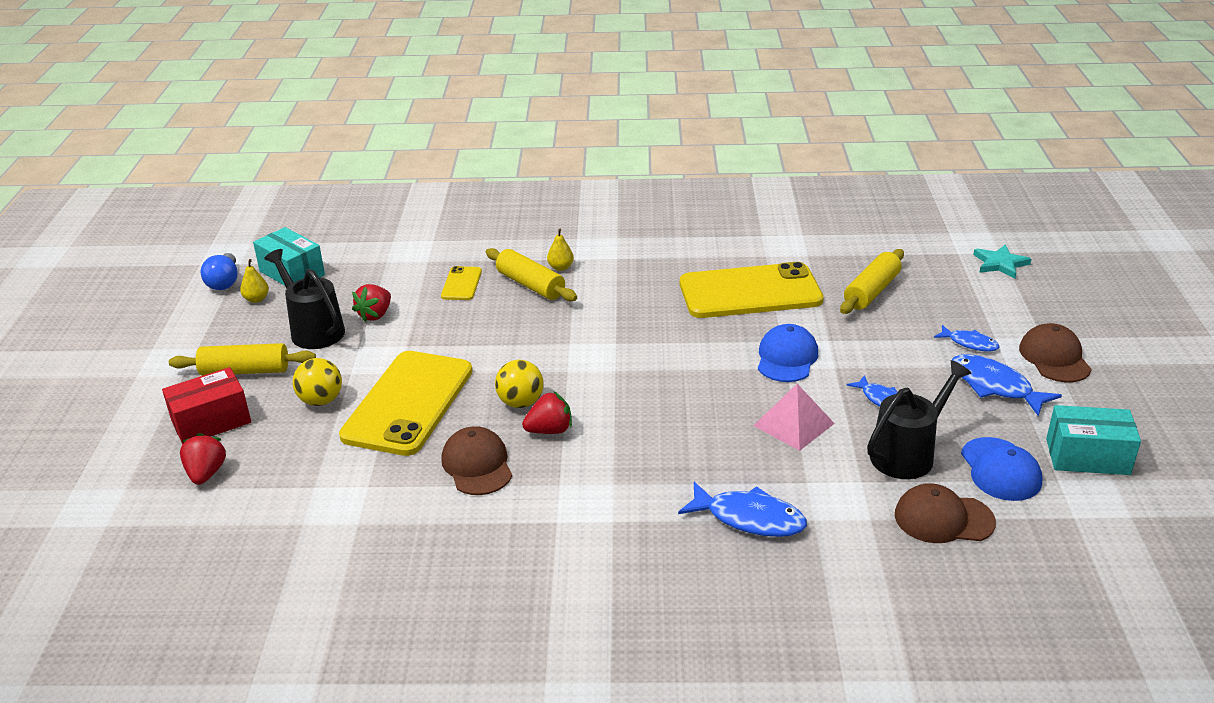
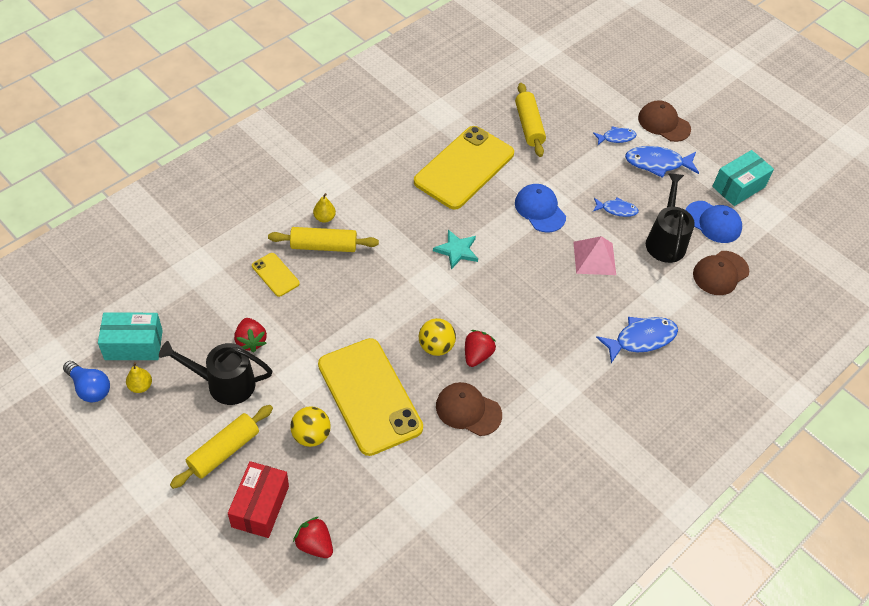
camera: 50 degrees left, 20 degrees up
turquoise star [973,245,1031,279] -> turquoise star moved to [433,229,478,269]

